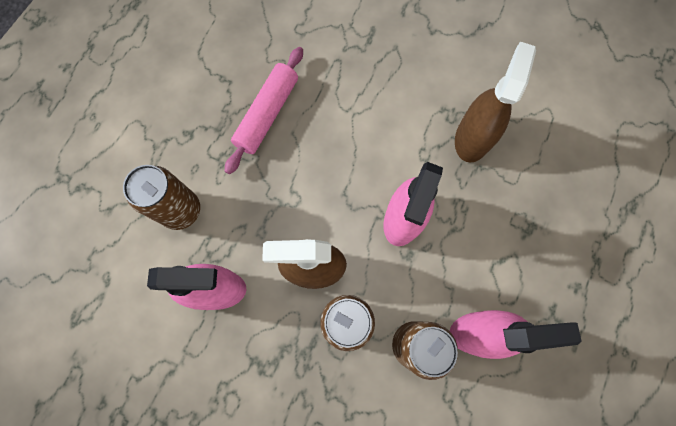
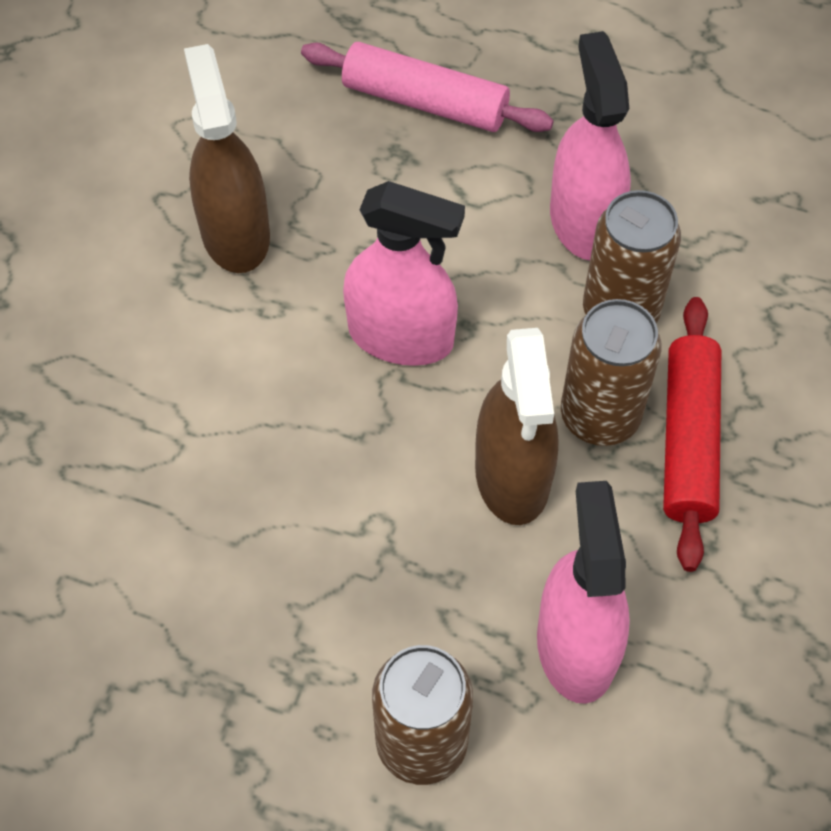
camera: 95 degrees left, 15 degrees down
pink rolling pin [225,47,303,174] -> pink rolling pin moved to [301,42,554,132]
brown spray bottle [455,42,536,163] -> brown spray bottle turned 60 degrees clockwise [184,44,270,273]
none -> red rolling pin [663,297,721,572]

